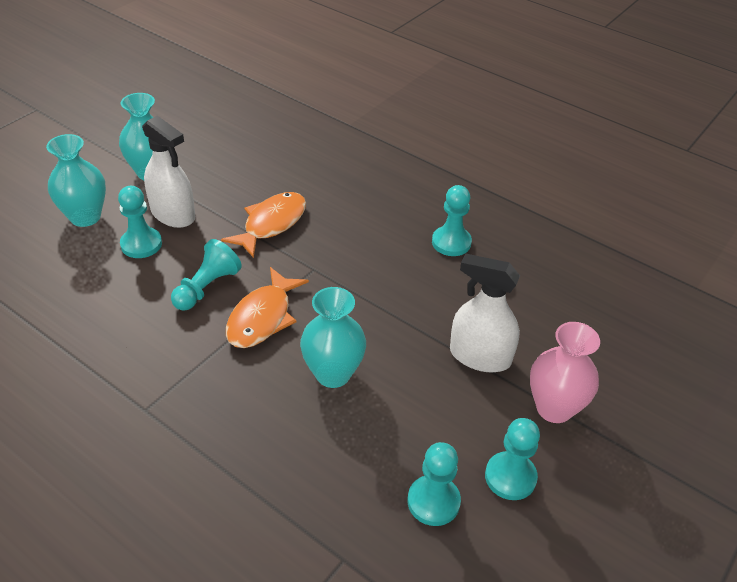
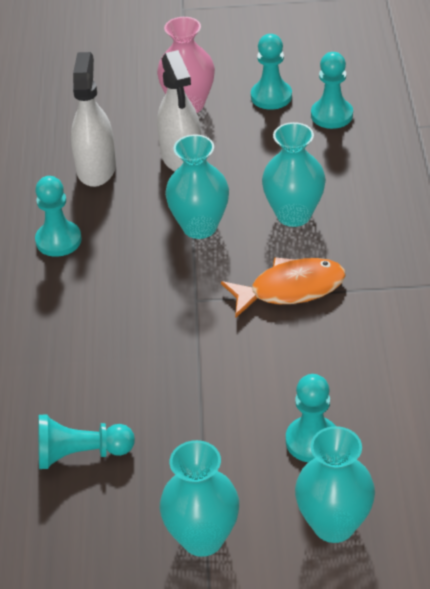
camera: 125 degrees left, 0 degrees up
white spray bottle [142,115,195,228] -> white spray bottle moved to [71,52,116,187]
turquoise pawn [171,239,242,311] -> turquoise pawn moved to [38,415,135,469]
orange fish [221,192,306,258] -> none
none -> turquoise vase [165,135,229,239]

